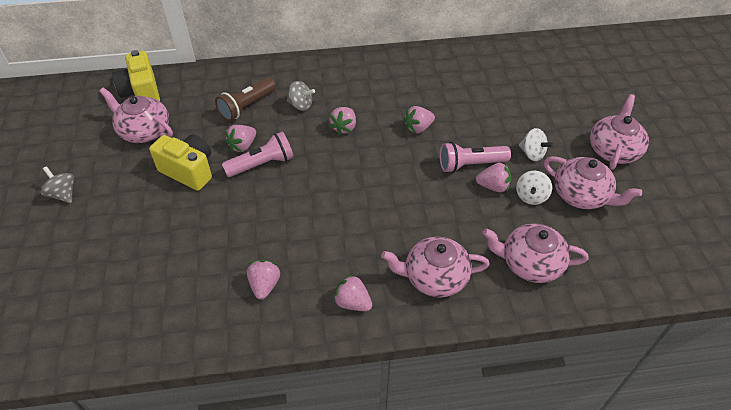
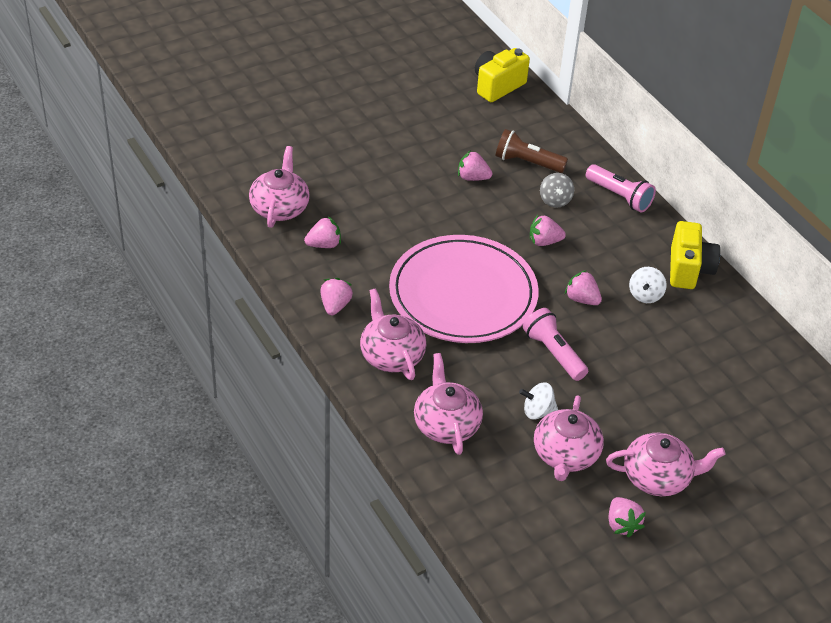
camera: 65 degrees right, 5 degrees down
grey spinning top [41,166,74,203] -> none
pink teapot [99,88,173,143] -> pink teapot moved to [249,146,310,228]
yellow camera [149,134,212,191] -> yellow camera moved to [670,221,720,289]
pink flashlight [222,131,294,177] -> pink flashlight moved to [586,164,656,212]
pink strawberry [476,163,512,192] -> pink strawberry moved to [609,497,646,537]
white spinning top [519,128,554,161] -> white spinning top moved to [629,267,667,303]
none -> pink plate [389,235,539,343]

